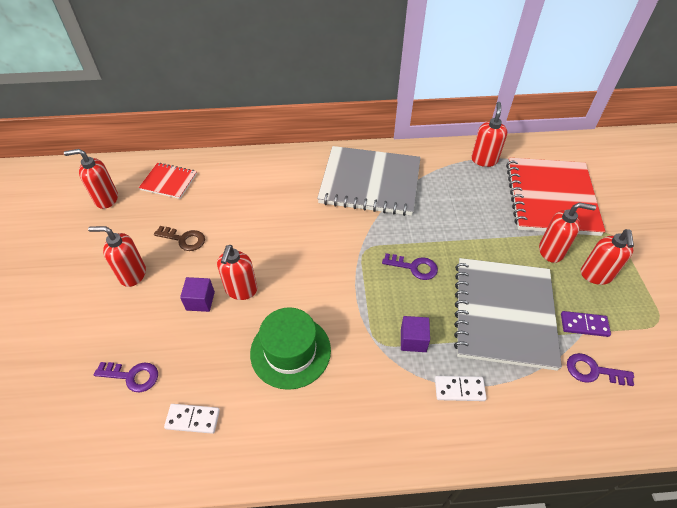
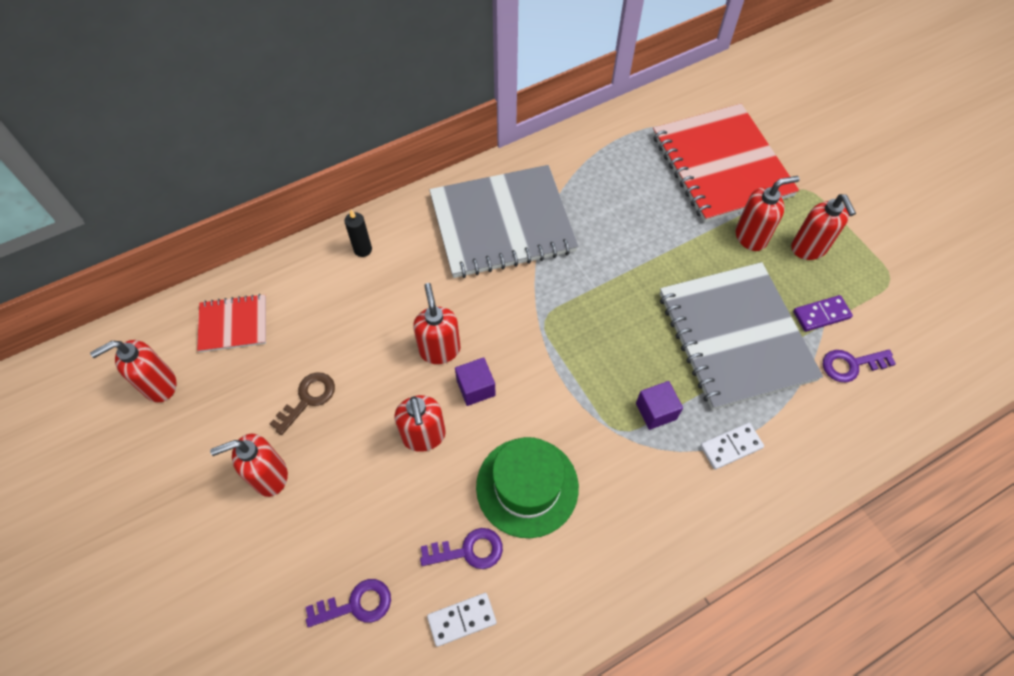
camera: 25 degrees left, 10 degrees up
brown key [154,226,205,251] -> brown key turned 45 degrees counterclockwise [270,372,335,435]
purple cube [180,277,215,312] -> purple cube moved to [455,357,496,406]
purple key [382,253,438,280] -> purple key moved to [420,528,503,569]
red soap dispenser [471,102,507,167] -> red soap dispenser moved to [413,283,461,364]
none -> black candle [344,210,372,257]

